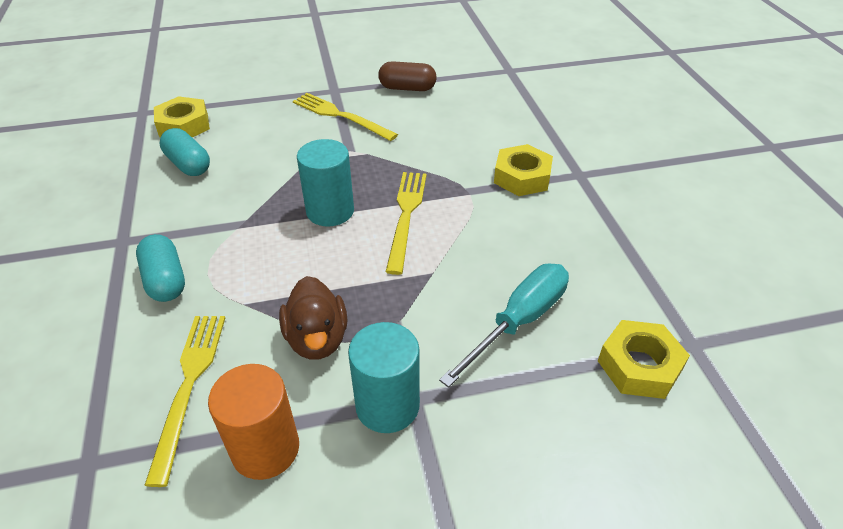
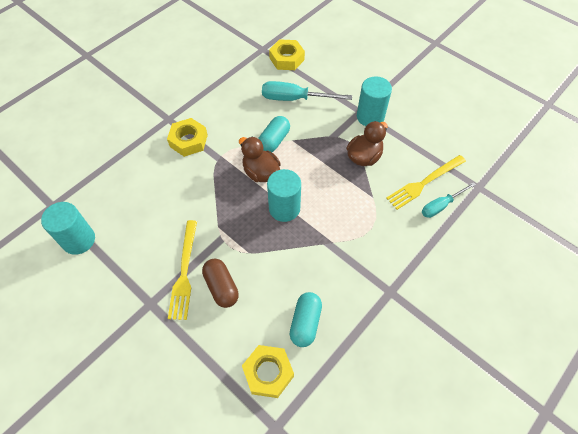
camera: 125 degrees left, 15 degrees up
turquoise capsule [136,234,185,302] -> turquoise capsule moved to [258,116,290,152]
orange cylinder [208,364,299,480] -> none
brown capsule [378,61,437,91] -> brown capsule moved to [202,259,239,308]
yellow fork [386,172,427,275] -> brown duck [239,137,281,182]
none -> turquoise cylinder [41,202,95,255]
none -> turquoise screwdriver [422,182,476,218]

